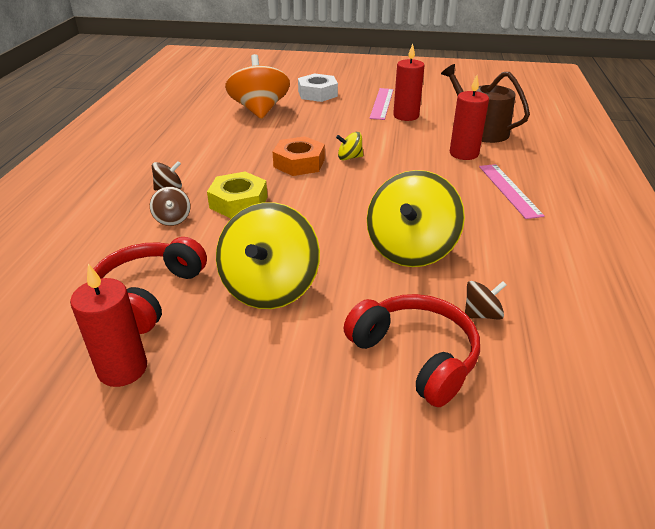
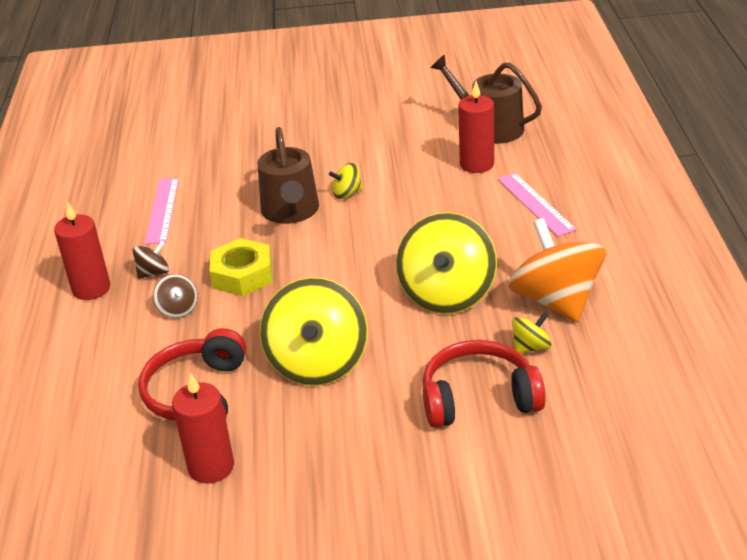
camera: 10 degrees left, 0 degrees up
orange spinning top [225,54,290,119] -> orange spinning top moved to [508,218,606,322]
orange nut [273,136,325,176] -> brown watering can [258,127,319,224]
white nut [298,73,338,102] -> none
red headphones [343,294,480,407] -> red headphones turned 45 degrees counterclockwise [423,340,546,428]
pink ruler [369,88,394,120] -> pink ruler moved to [145,178,179,244]
red candle [393,44,425,121] -> red candle moved to [54,201,110,300]
brown spinning top [465,281,506,319] -> yellow spinning top [512,312,552,354]

